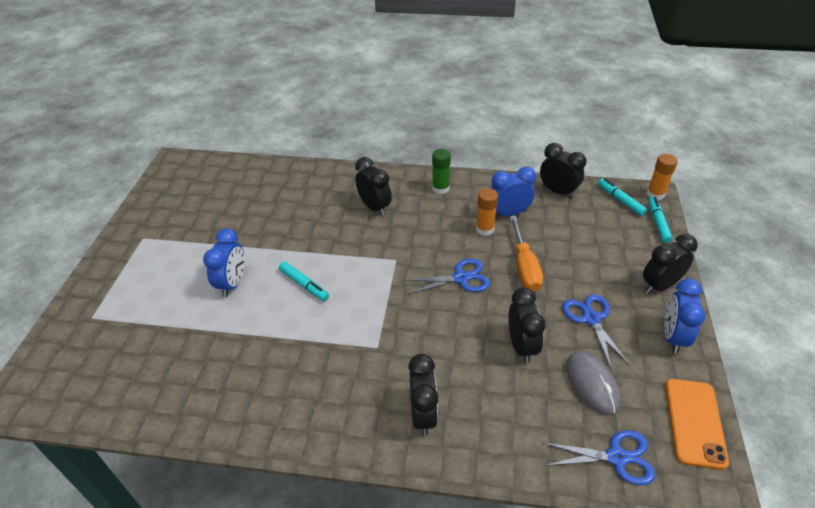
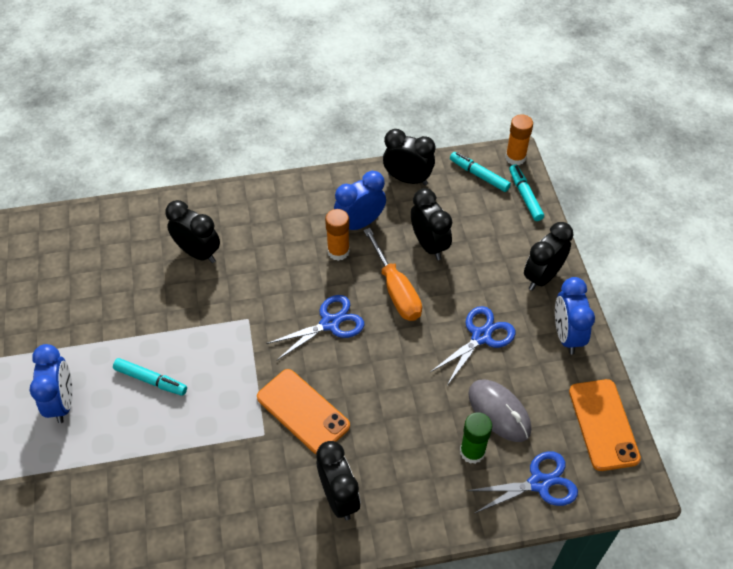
camera: 20 degrees left, 10 degrees up
green glue stick [432,149,451,194] -> green glue stick moved to [460,412,492,464]
black clock [508,288,546,364] -> black clock moved to [411,188,452,260]
blue scissors [562,294,631,370] -> blue scissors turned 75 degrees clockwise [430,306,516,386]
none -> orange phone [257,369,350,454]

